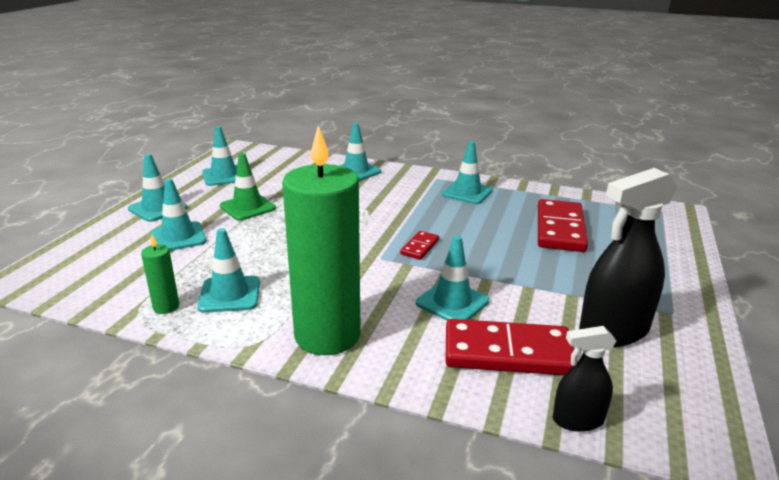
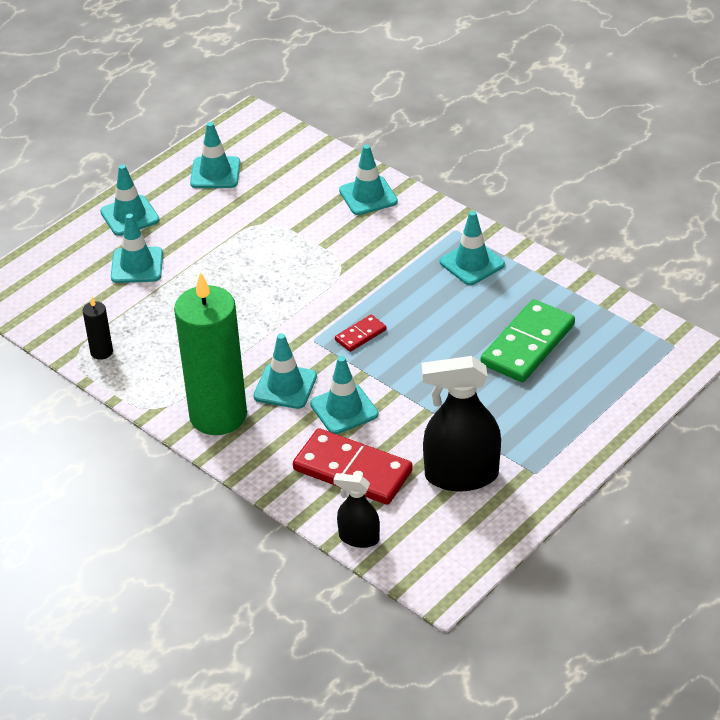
camera: 25 degrees right, 15 degrees up
green candle [141,235,179,314] -> black candle [83,298,113,360]
turquoise traffic cone [197,228,260,313] -> turquoise traffic cone moved to [253,333,317,409]
green traffic cone [220,153,276,221] -> none
red domino [538,199,588,252] -> green domino [481,299,575,382]

